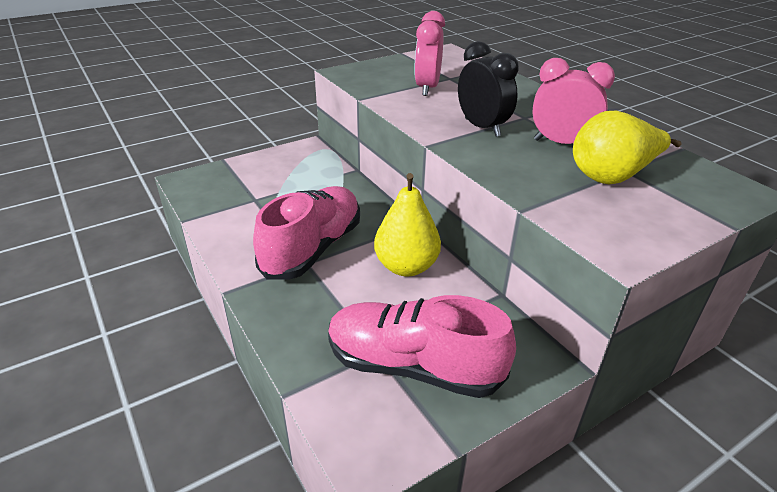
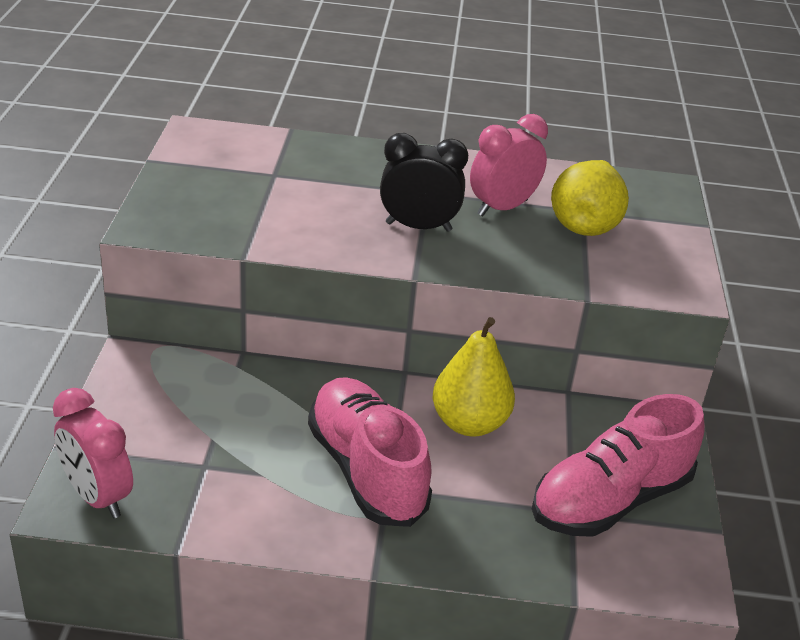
camera: 55 degrees left, 0 degrees up
pink clock [414,11,445,96] -> pink clock moved to [53,388,133,518]

